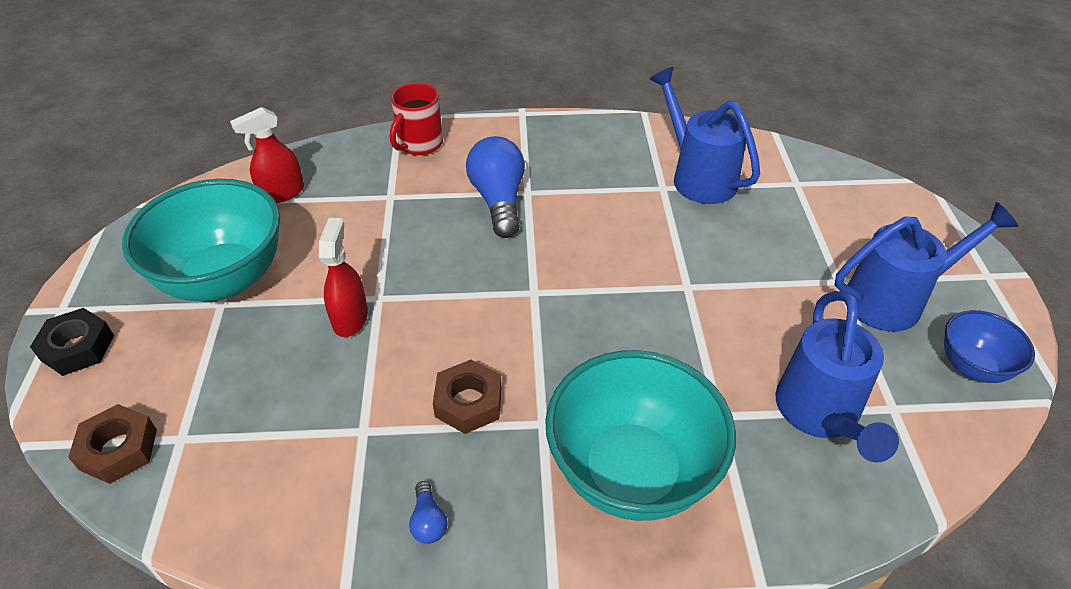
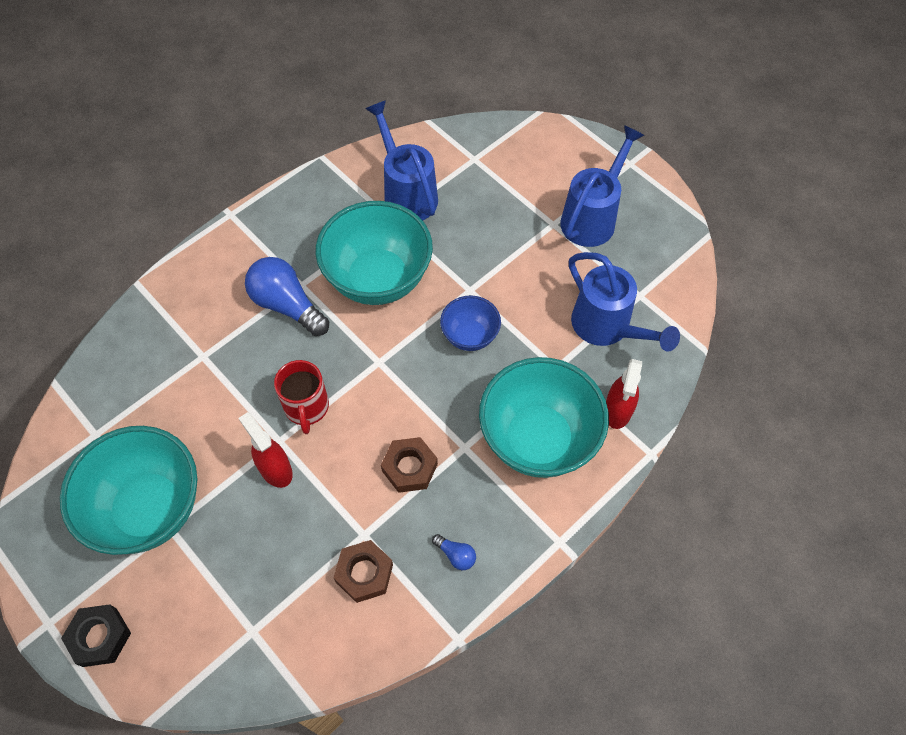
camera: 40 degrees left, 15 degrees up
brown nut [68,404,157,484] -> brown nut moved to [334,540,393,603]
red spray bottle [230,107,304,203] -> red spray bottle moved to [606,359,642,429]
red mug [390,83,443,155] -> red mug moved to [274,360,329,434]
blue watering can [650,67,760,204] -> blue watering can turned 45 degrees clockwise [365,100,438,221]
blue bowl [944,310,1035,383] -> blue bowl moved to [440,295,501,351]
none -> turquoise bowl [316,201,433,305]

